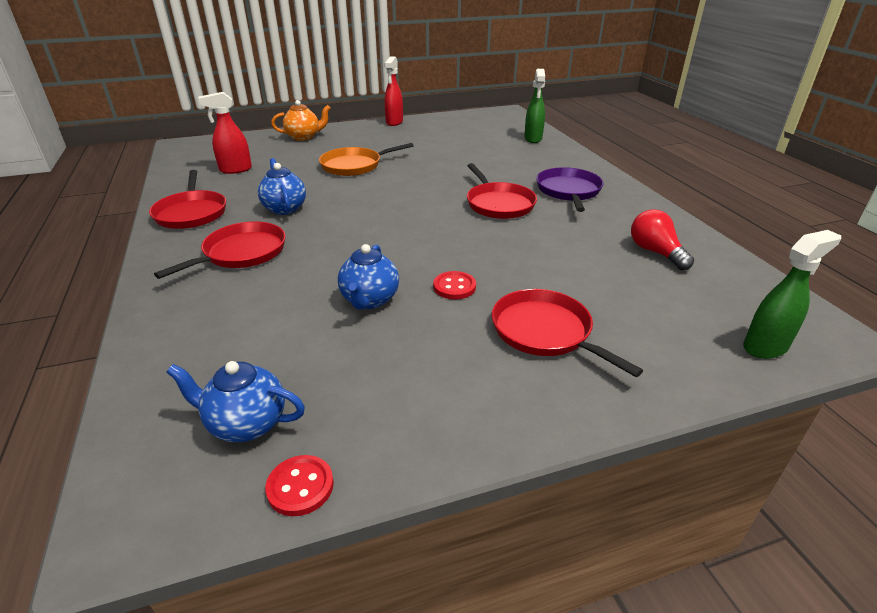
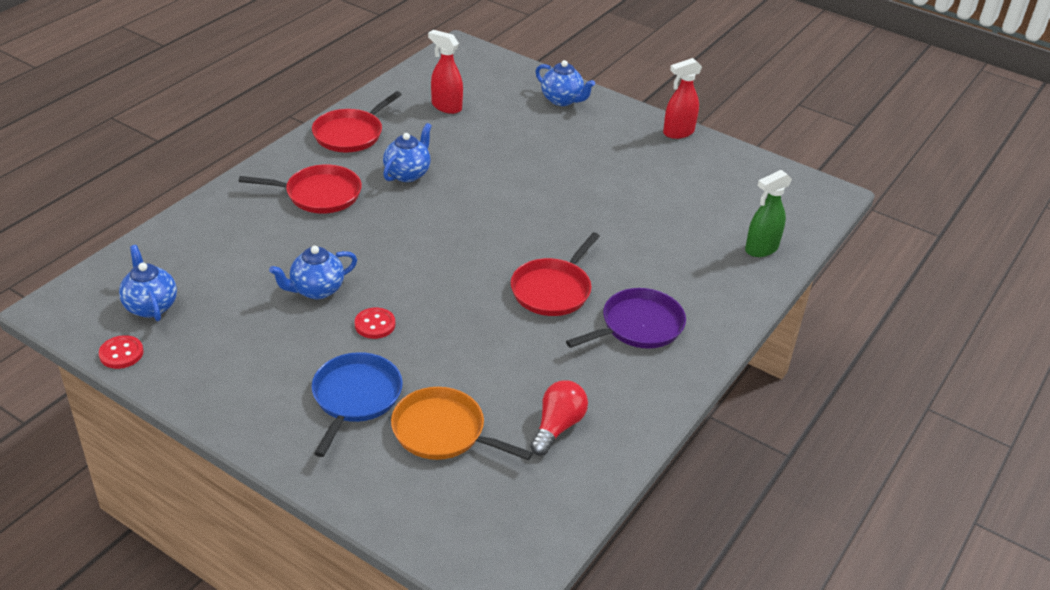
camera: 50 degrees right, 5 degrees up
orange teapot [271,100,331,141] -> blue teapot [535,60,595,106]
orange pan [319,143,414,176] -> orange pan moved to [391,387,533,461]
red pan [492,289,643,377] -> blue pan [312,352,403,457]
green spray bottle [743,230,841,359] -> none

